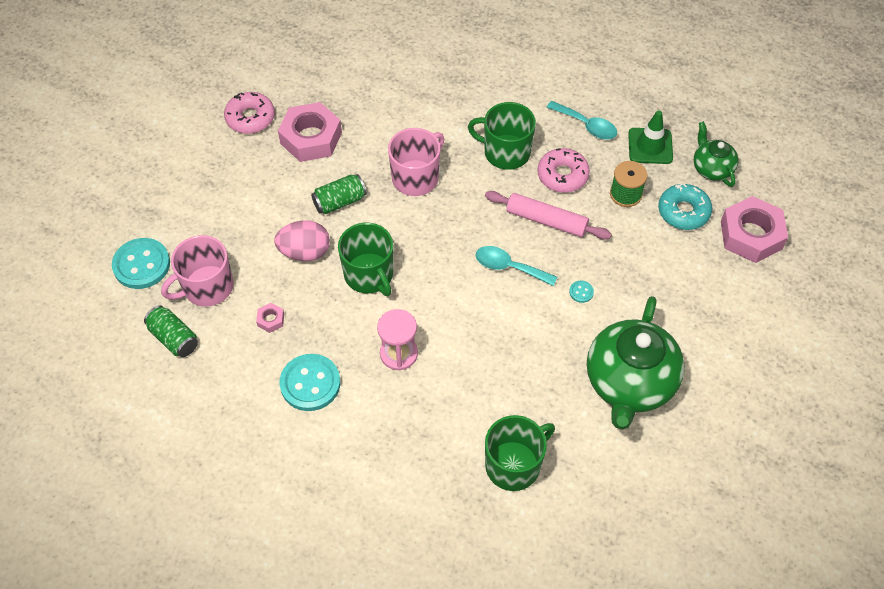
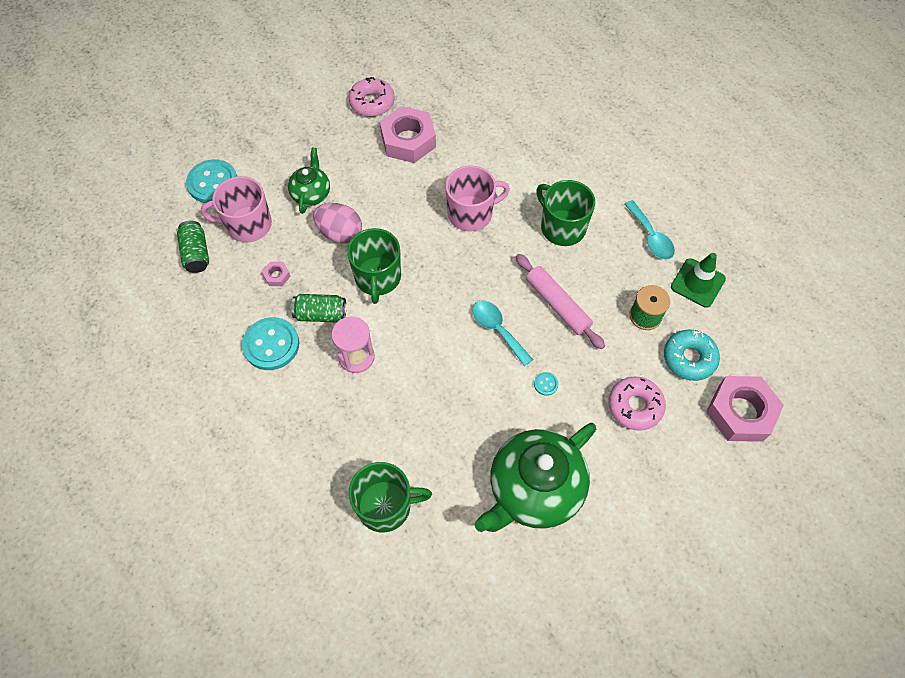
camera: 30 degrees right, 5 degrees up
green can [311,174,367,214] -> green can moved to [291,294,346,322]
pink donut [537,148,590,193] -> pink donut moved to [608,377,666,431]
green teapot [693,121,739,187] -> green teapot moved to [288,147,330,214]

